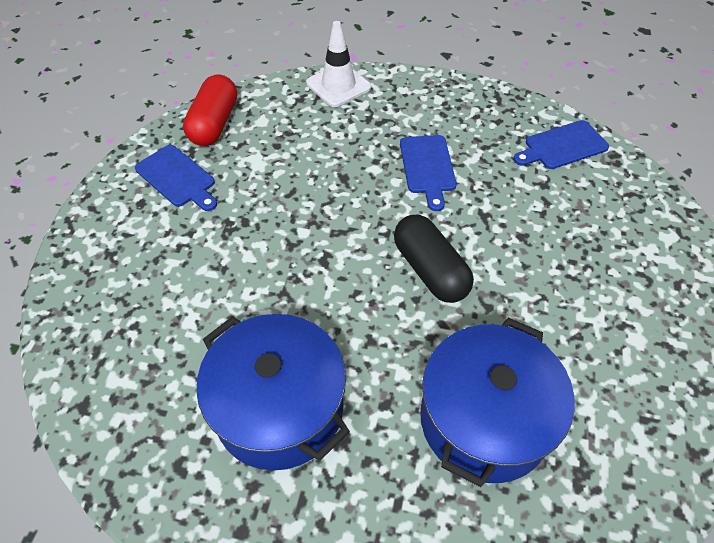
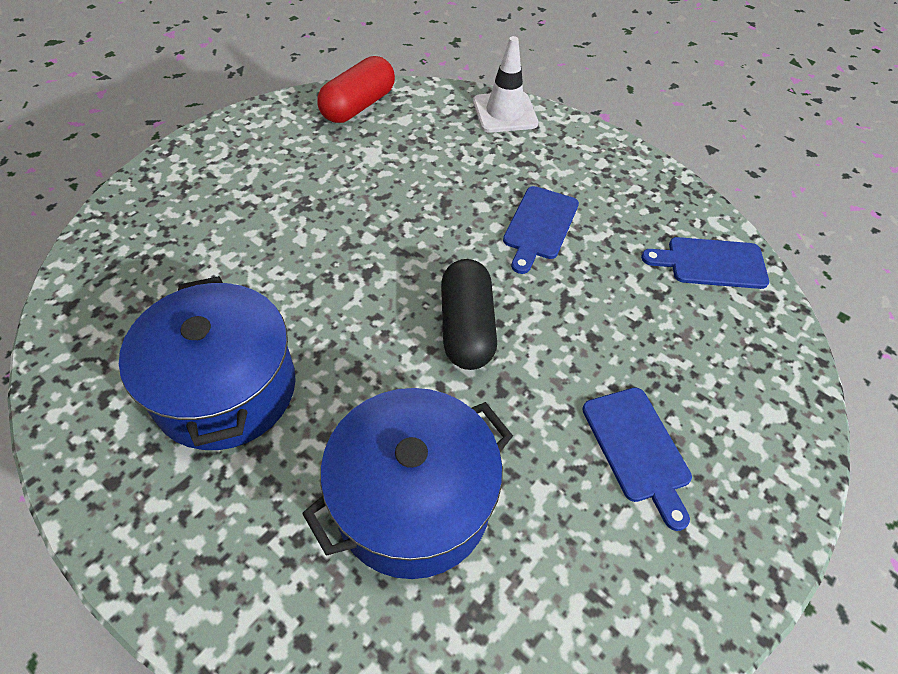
camera: 25 degrees right, 0 degrees up
blue cutting board [135,145,217,211] -> blue cutting board moved to [582,387,692,531]

